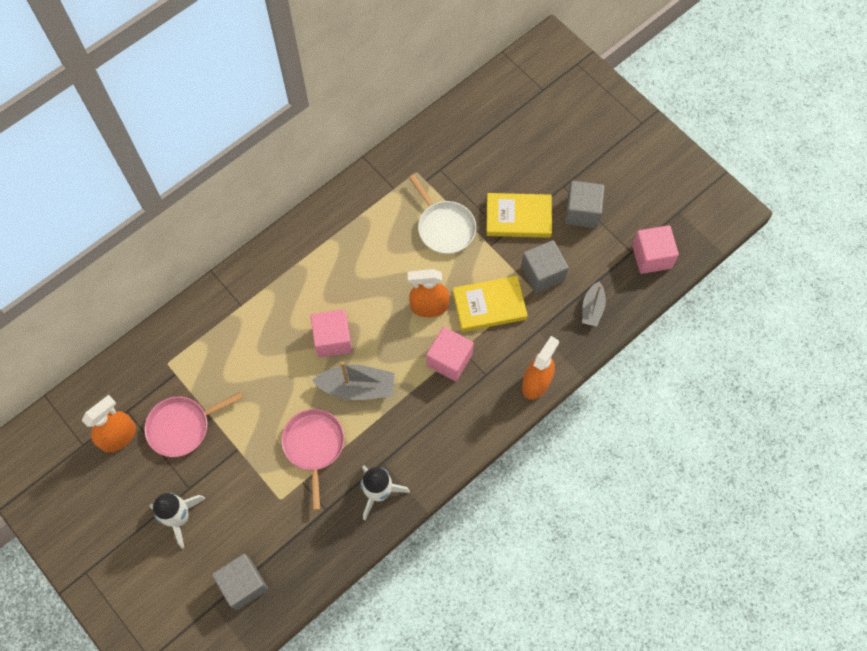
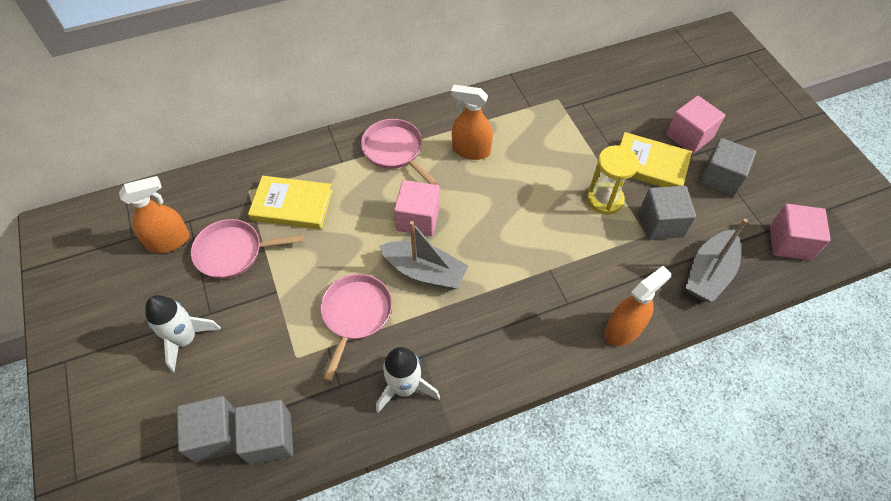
camera: 20 degrees right, 10 degrees down
orange spray bottle [408,269,450,317] -> orange spray bottle moved to [451,85,493,160]
white pan [409,174,476,254] -> none
pink cube [426,327,474,381] -> pink cube moved to [666,96,725,154]
yellow book [453,276,528,332] -> yellow book moved to [248,176,333,229]
grey boat [582,281,606,327] -> grey boat [686,219,748,302], size x1.62
none -> grey cube [235,400,293,465]
none -> pink pan [361,119,437,185]
none -> yellow hourglass [587,145,639,214]

